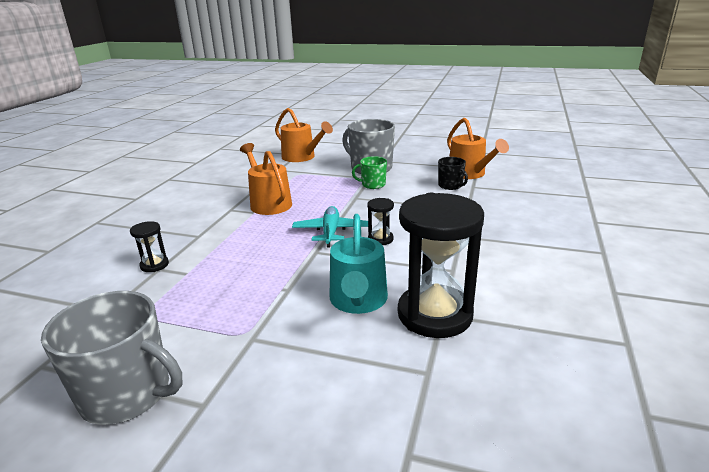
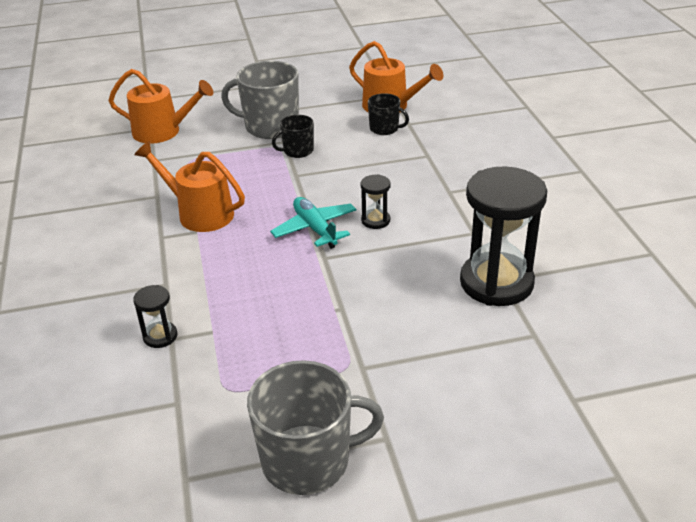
camera: 30 degrees left, 10 degrees up
turquoise watering can [330,214,388,314] -> none
green mug [352,156,387,189] -> black mug [272,115,314,158]

